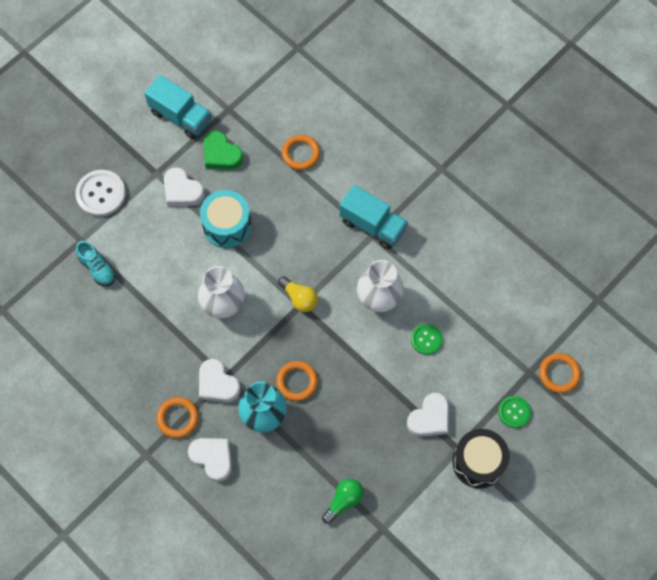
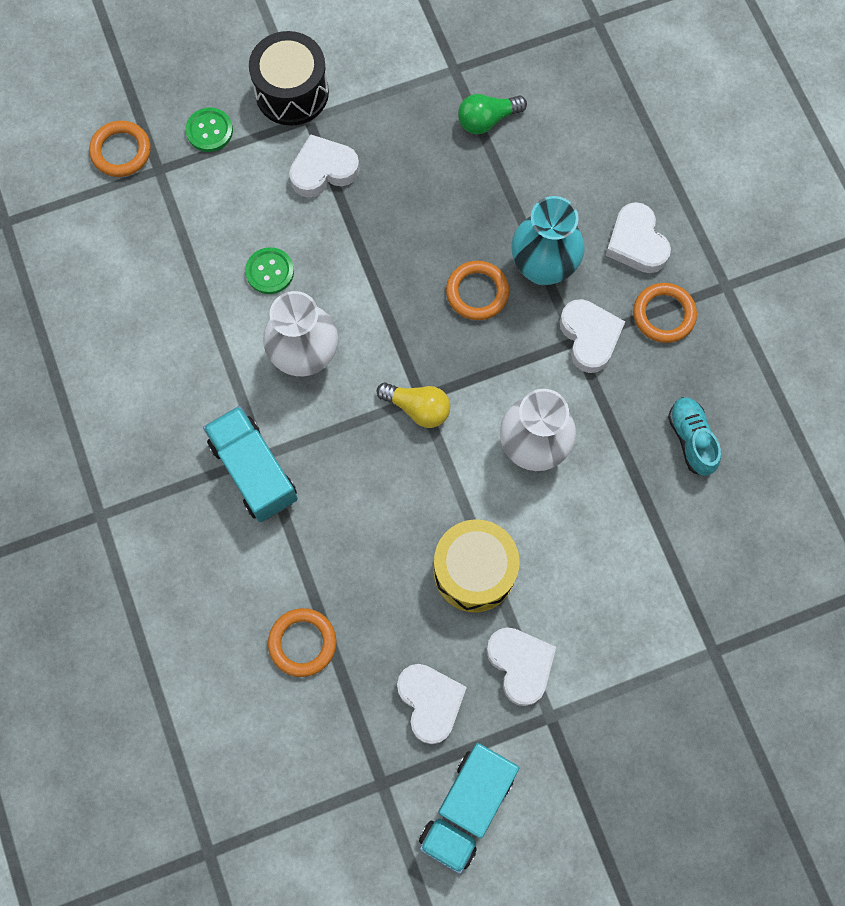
camera: 155 degrees left, 5 degrees up
white button [75,170,126,217] -> none
turquoise shoe [76,241,116,286] -> turquoise shoe moved to [668,397,721,476]
turquoise truck [144,75,211,139] -> turquoise truck turned 120 degrees counterclockwise [419,743,519,874]
turquoise drum [200,190,252,248] -> yellow drum [434,519,520,612]
green heart [204,131,243,170] -> white heart [397,664,467,744]
yellow light bulb [278,276,318,312] -> yellow light bulb turned 135 degrees clockwise [376,382,450,428]

